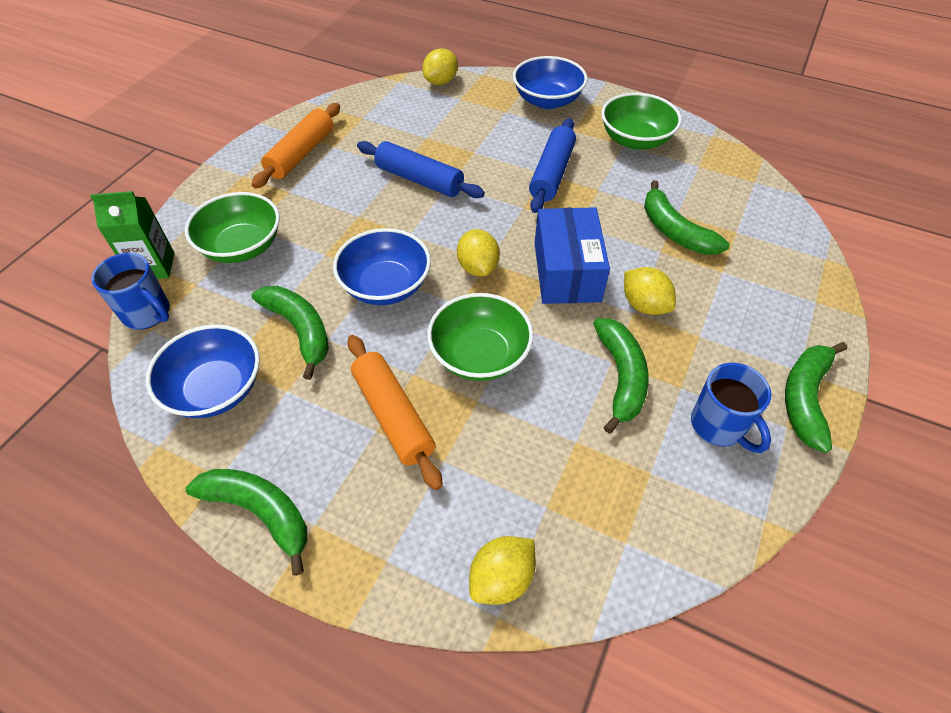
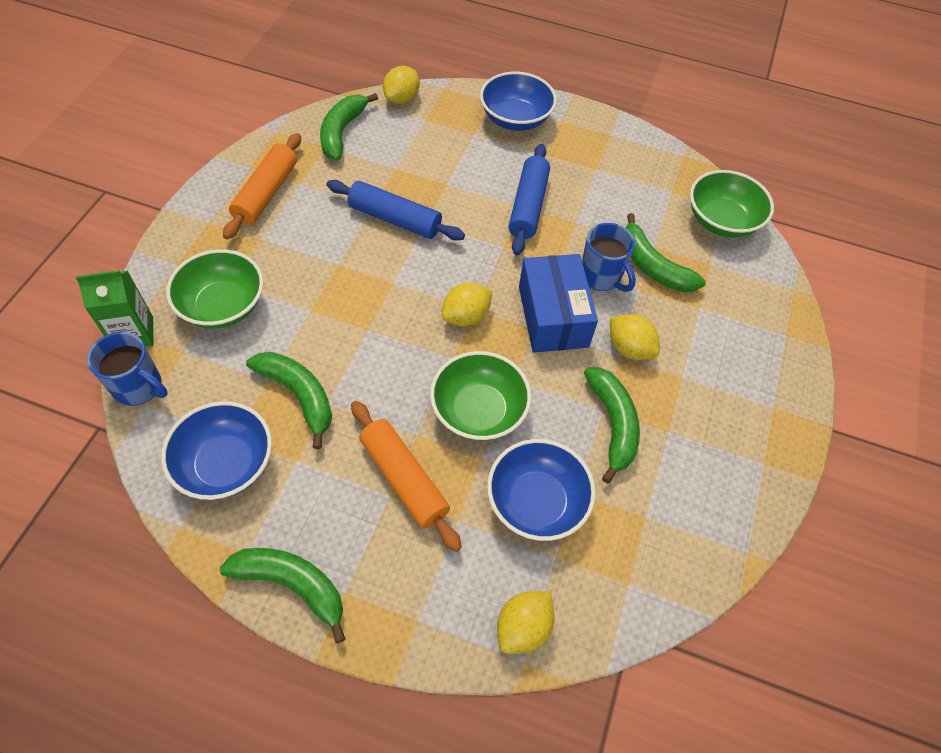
camera: 10 degrees left, 5 degrees up
blue bowl [333,228,431,305] -> blue bowl moved to [487,439,596,541]
yellow lemon [457,229,500,277] -> yellow lemon turned 75 degrees clockwise [441,283,492,326]
green bowl [601,93,682,150] -> green bowl moved to [690,170,774,238]
blue mug [691,363,771,453] -> blue mug moved to [582,223,636,292]
green banana [785,342,847,453] -> green banana moved to [320,93,378,160]

